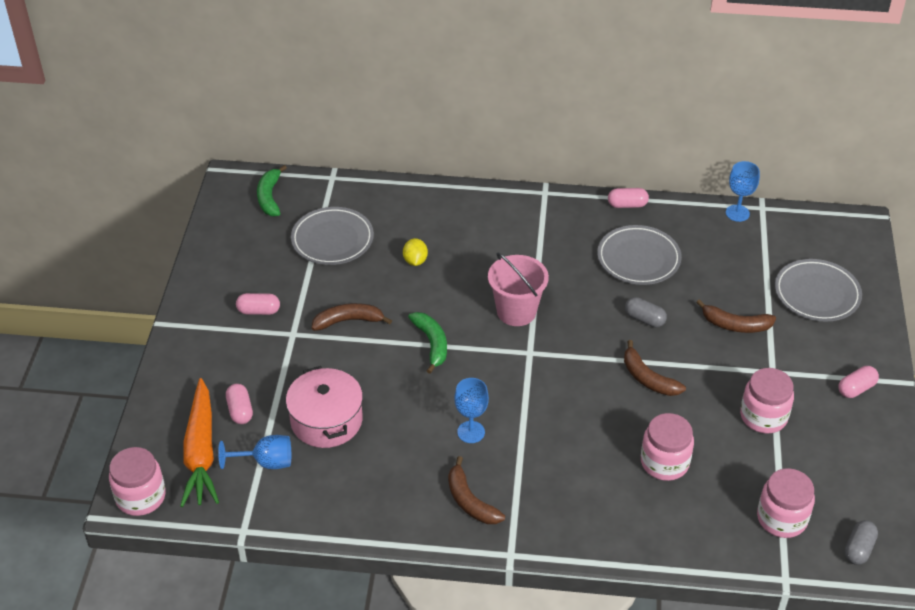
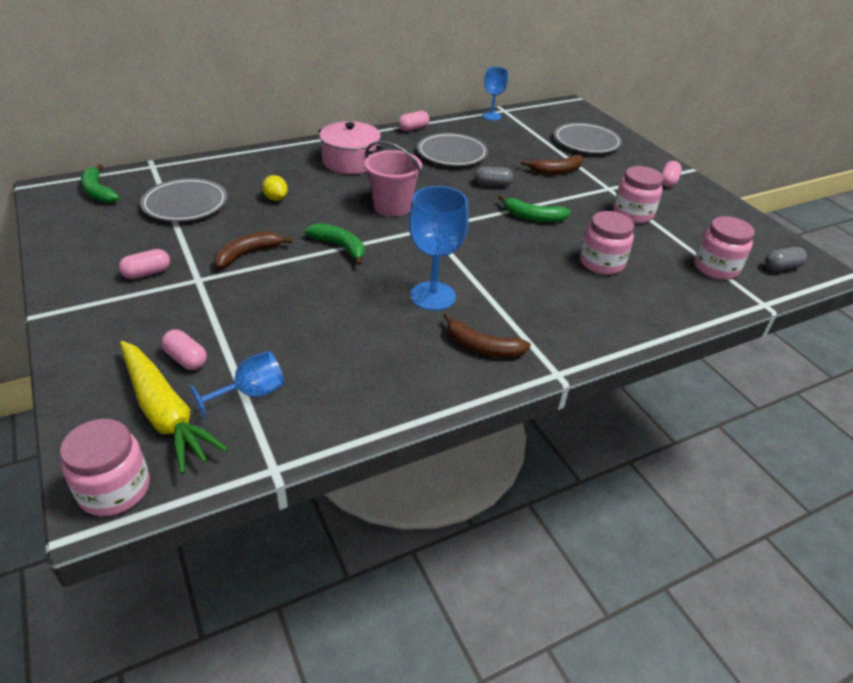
camera: 35 degrees left, 5 degrees down
orange carrot [180,378,219,507] -> yellow carrot [120,341,228,474]
pink pot [286,366,363,448] -> pink pot moved to [318,121,383,174]
blue goblet [454,378,489,443] -> blue goblet [409,186,469,311], size x1.61
brown banana [624,340,686,396] -> green banana [499,195,571,222]
grey capsule [844,520,878,565] -> grey capsule turned 75 degrees clockwise [765,247,807,271]

